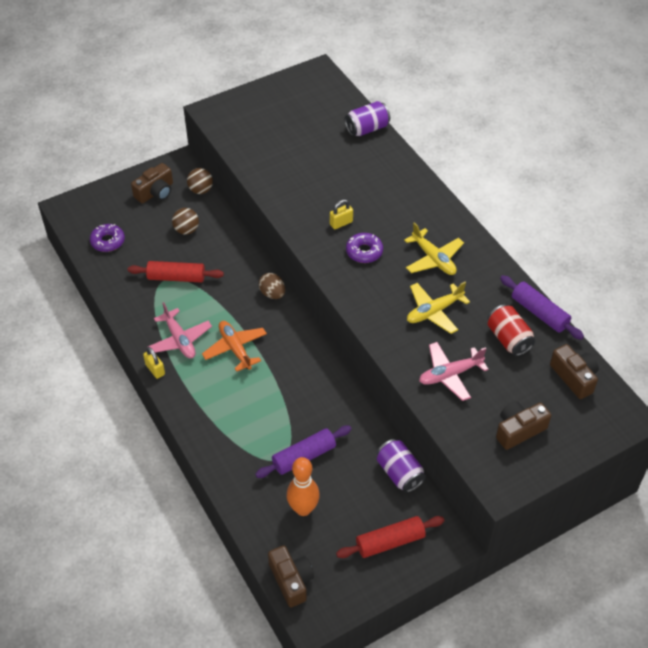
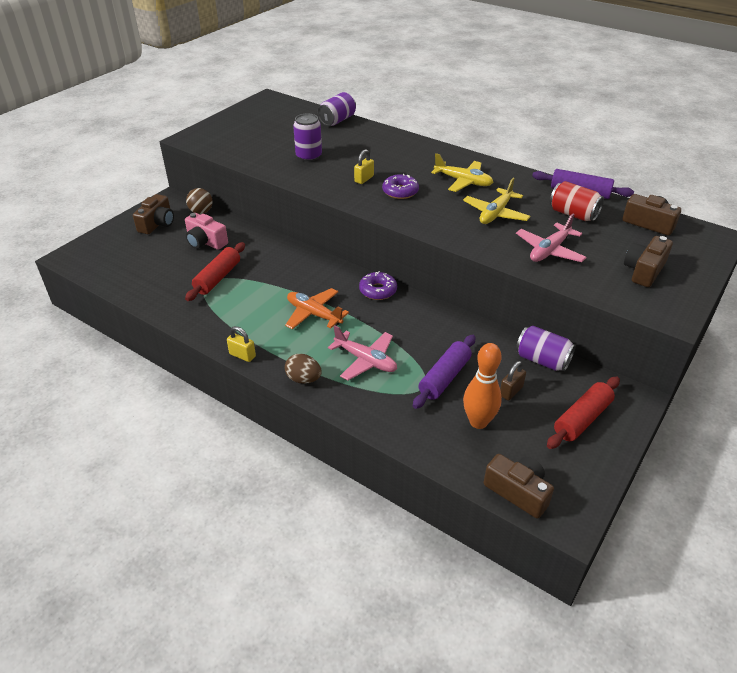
camera: 25 degrees left, 10 degrees down
purple donut [90,224,125,252] -> purple donut moved to [359,271,397,300]
red rolling pin [128,261,224,283] -> red rolling pin turned 45 degrees counterclockwise [185,242,245,301]
pink plane [148,302,212,359] -> pink plane moved to [328,325,397,381]
brown ball [172,208,199,235] -> pink camera [185,213,228,250]
brown egg [259,273,285,299] -> brown egg moved to [285,354,322,383]
none -> purple can [293,114,322,162]
none -> brown padlock [500,361,526,401]

